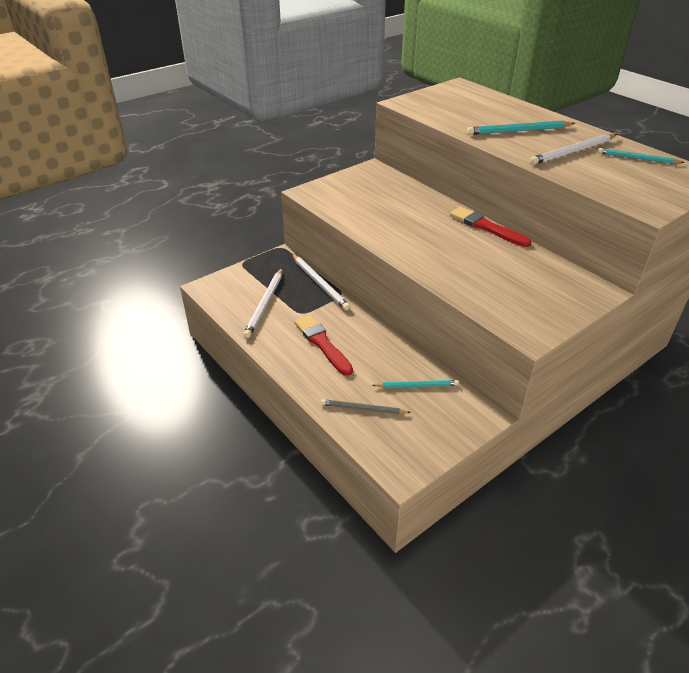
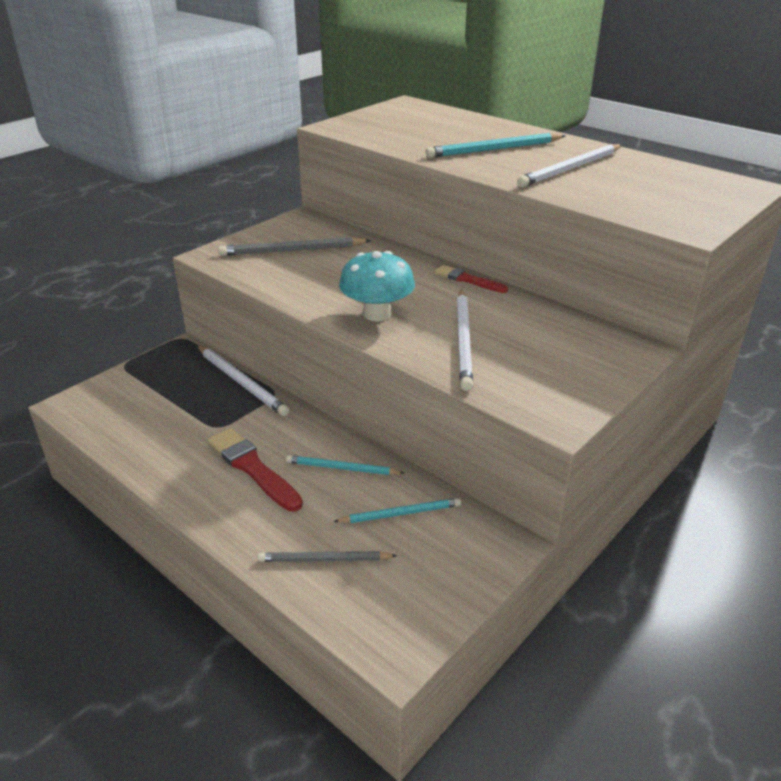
camera: 10 degrees left, 5 degrees down
white pencil [243,268,283,338] -> white pencil moved to [457,289,473,391]
red brush [450,207,531,247] -> red brush [435,265,508,293], size x0.63
turquoise pencil [598,148,684,164] -> turquoise pencil moved to [286,455,404,475]
none -> grey pencil [218,237,371,256]
none -> turquoise mushroom [339,251,415,322]

